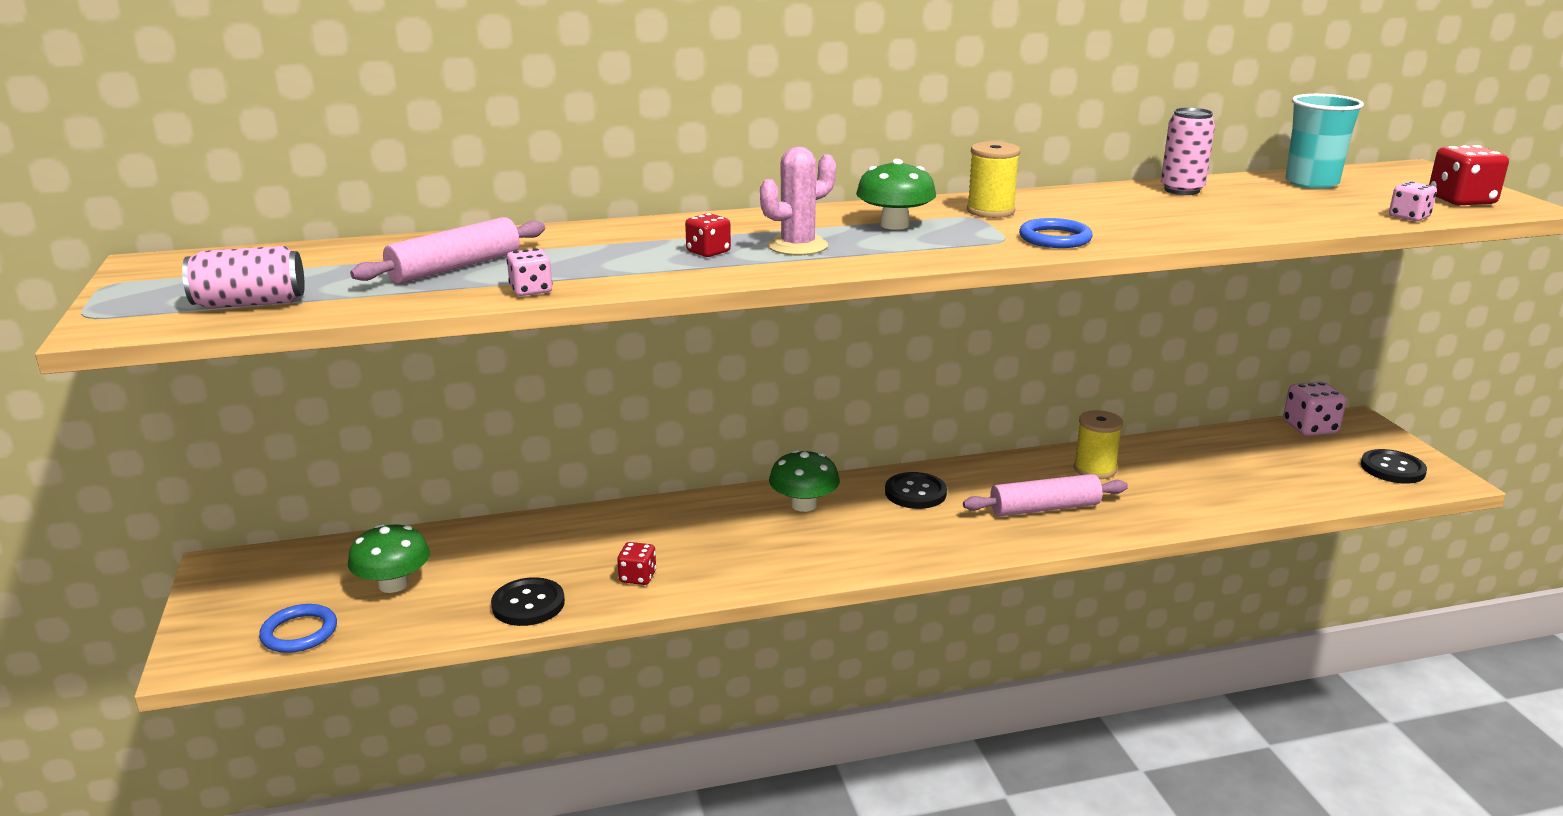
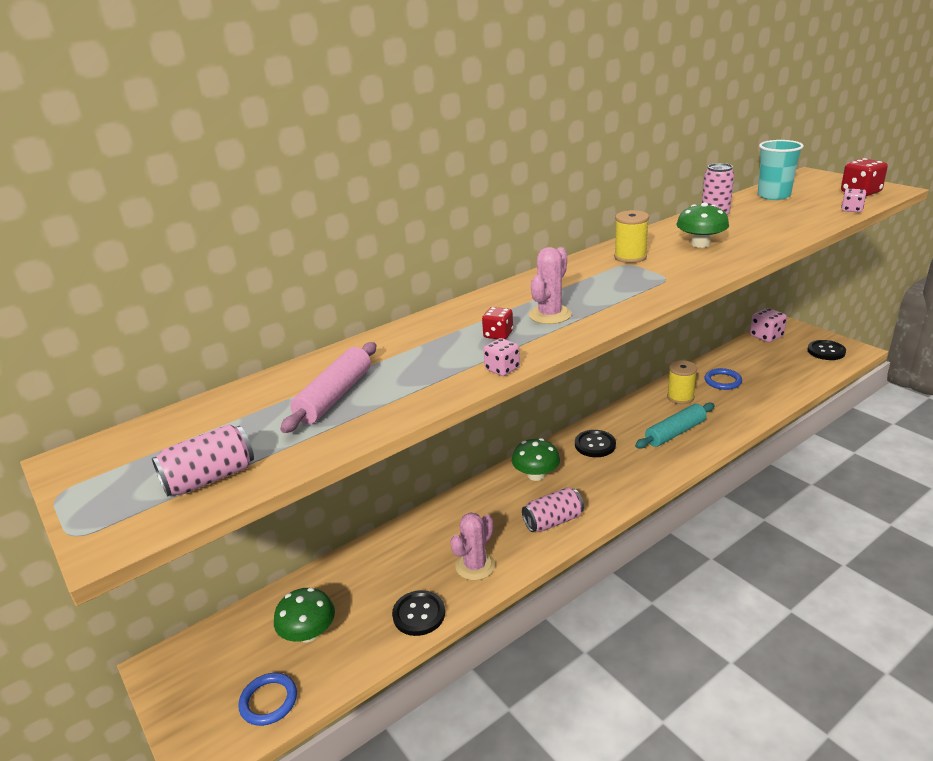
camera: 20 degrees left, 5 degrees up
pink dice [507,248,552,296] -> pink dice moved to [483,338,520,376]
red dice [617,542,656,585] -> pink cactus [450,512,495,580]
green mushroom [856,159,936,230] -> green mushroom moved to [676,203,729,248]
pink rolling pin [963,474,1128,516] -> turquoise rolling pin [635,403,715,449]
blue ring [1019,218,1092,248] -> blue ring moved to [704,368,742,390]
none -> pink can [522,487,584,532]

